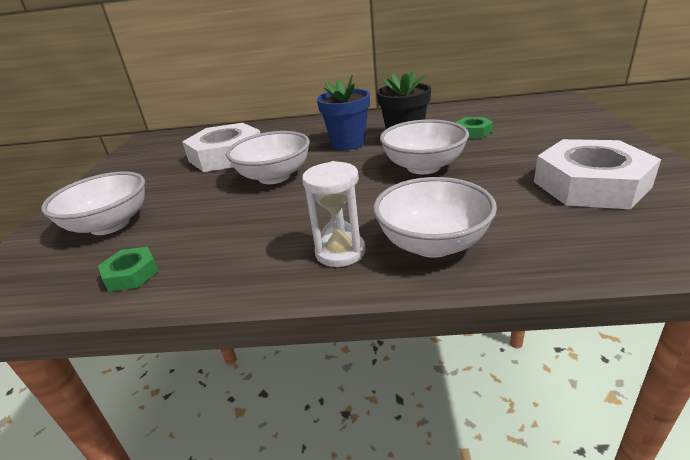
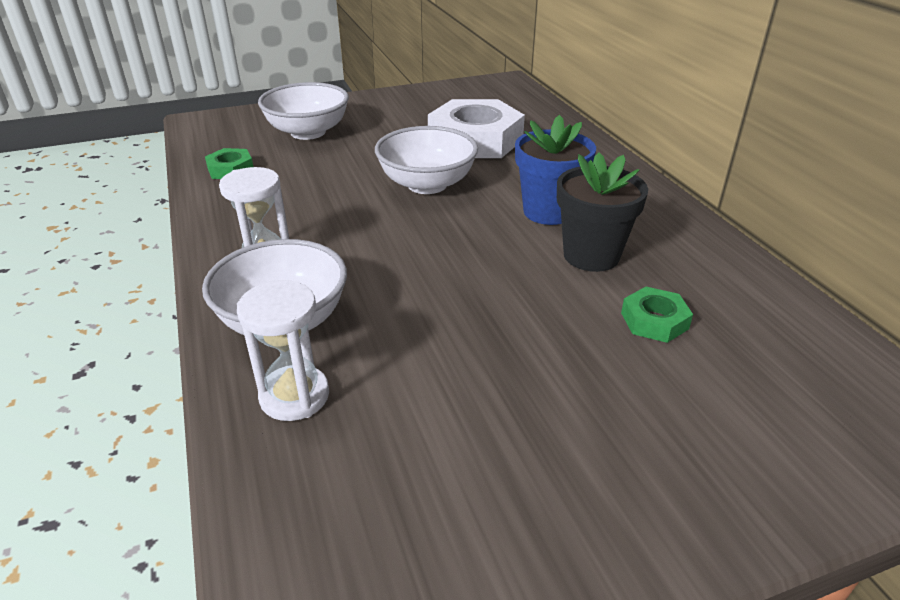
camera: 65 degrees right, 5 degrees up
white bowl [380,119,469,174] -> none
white nut [534,139,661,209] -> none
none -> white hourglass [237,280,329,421]

